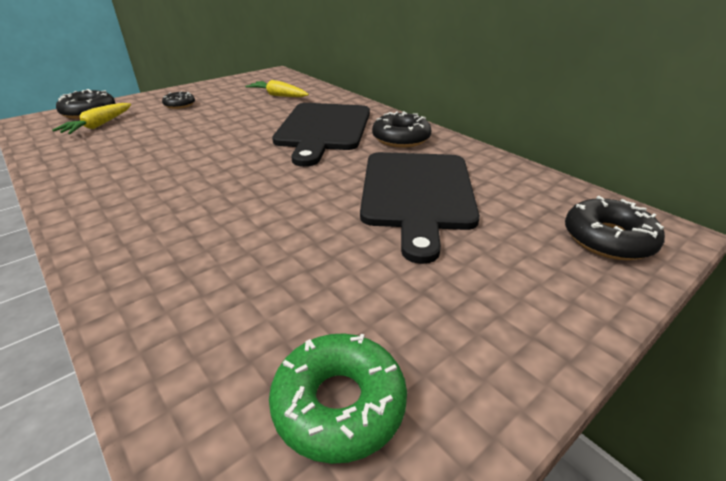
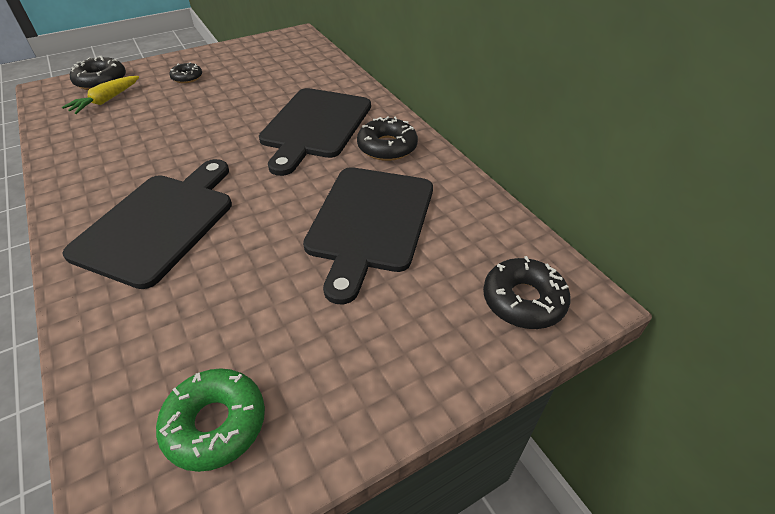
camera: 10 degrees right, 10 degrees up
yellow carrot [245,80,309,97] -> none
none -> black cutting board [63,159,232,289]

